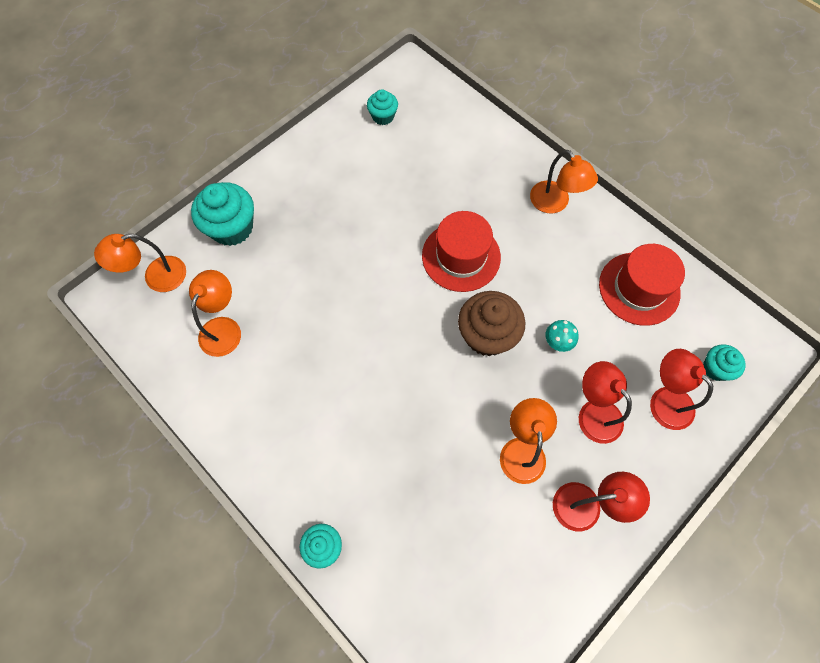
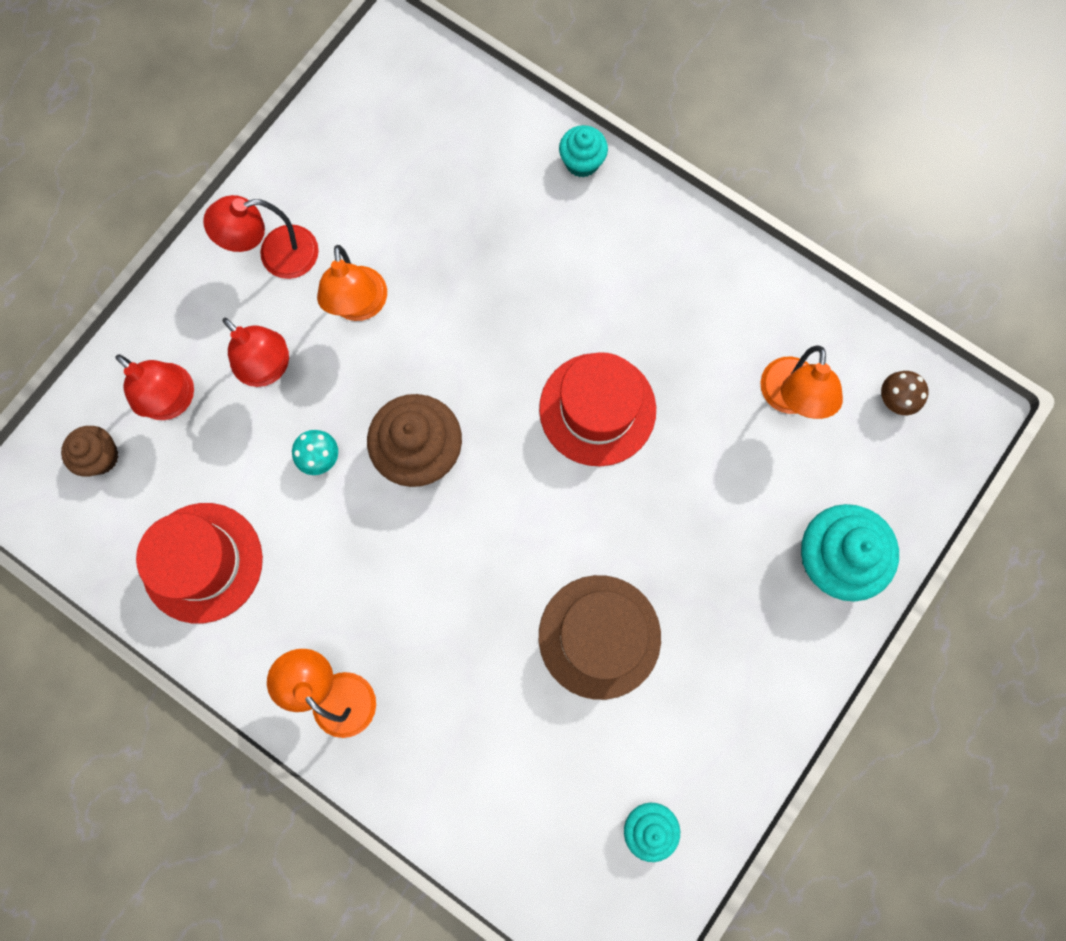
camera: 170 degrees right, 10 degrees up
orange lamp [94,234,186,292] -> none
red hat [422,211,501,292] -> red hat moved to [539,352,656,466]
turquoise cupcake [703,344,746,381] -> brown cupcake [61,426,118,477]
none -> brown hat [539,575,661,700]
none -> brown mushroom [881,371,929,415]

